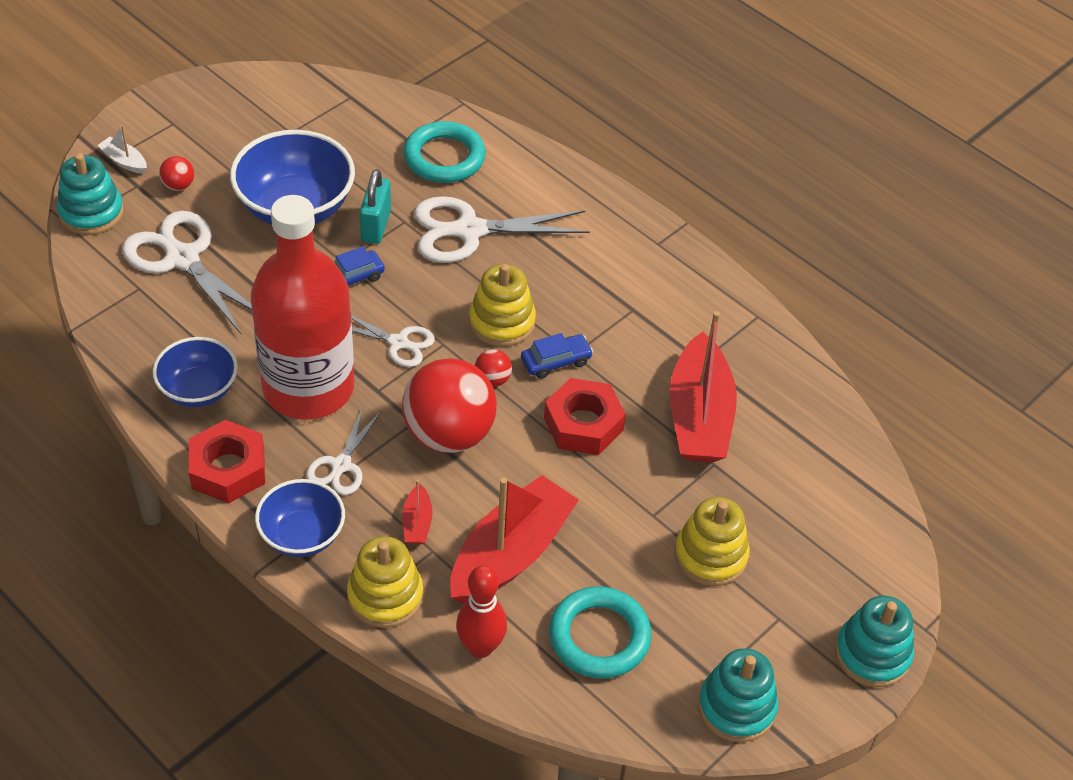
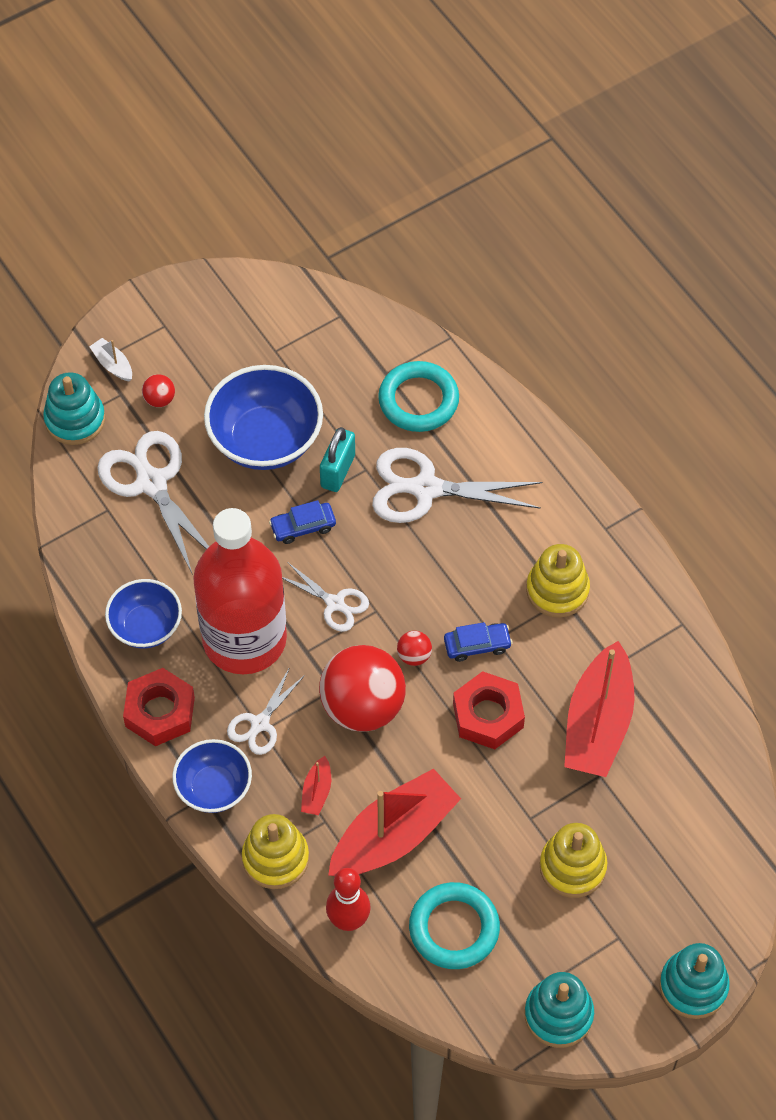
camera: 15 degrees right, 10 degrees up
yellow stacking toy [469,264,536,347] -> yellow stacking toy moved to [526,544,590,618]

